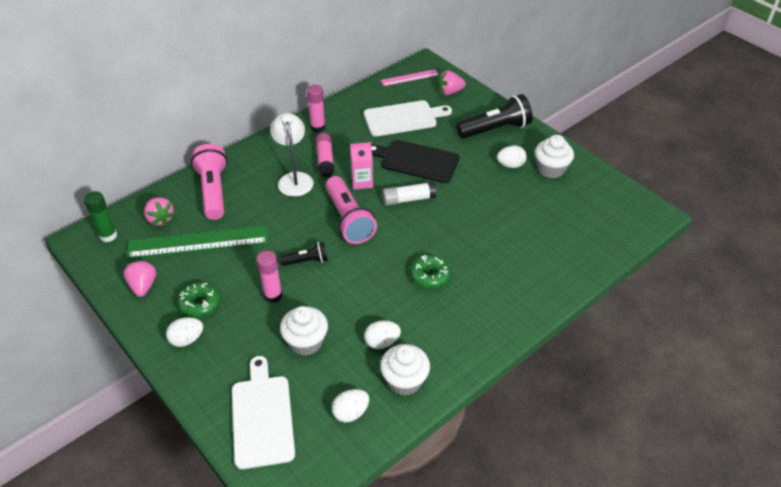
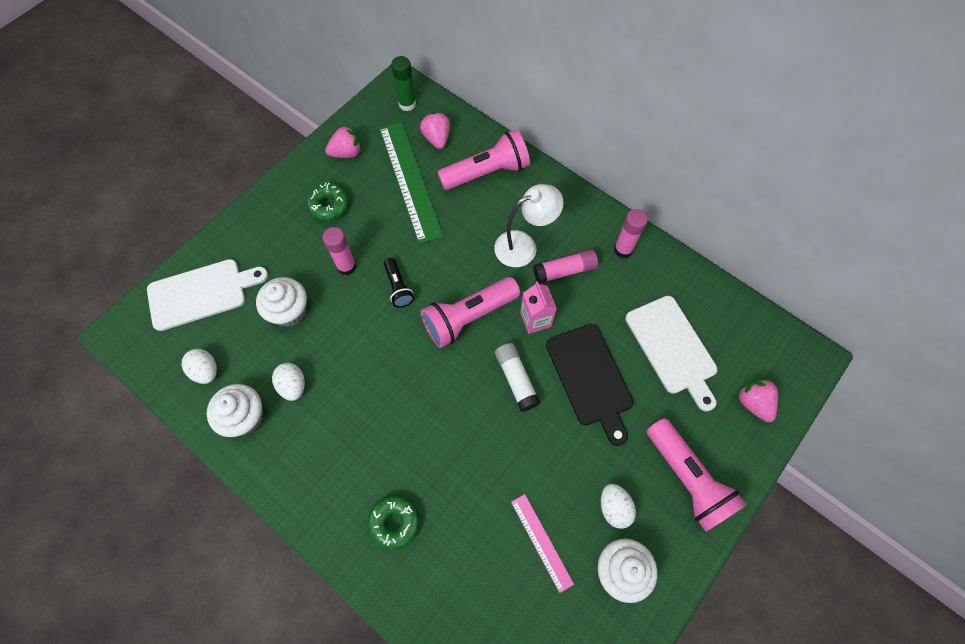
camera: 80 degrees right, 20 degrees up
pink strawberry [144,197,175,226] -> pink strawberry turned 120 degrees clockwise [420,112,450,149]
white egg [166,317,203,347] -> none
black cutting board [371,140,459,183] -> black cutting board turned 150 degrees clockwise [546,324,633,446]
pink ruler [381,69,439,86] -> pink ruler moved to [511,494,574,593]
green donut [410,255,451,289] -> green donut moved to [367,495,420,550]
black flashlight [456,94,533,139] -> pink flashlight [647,418,746,531]

